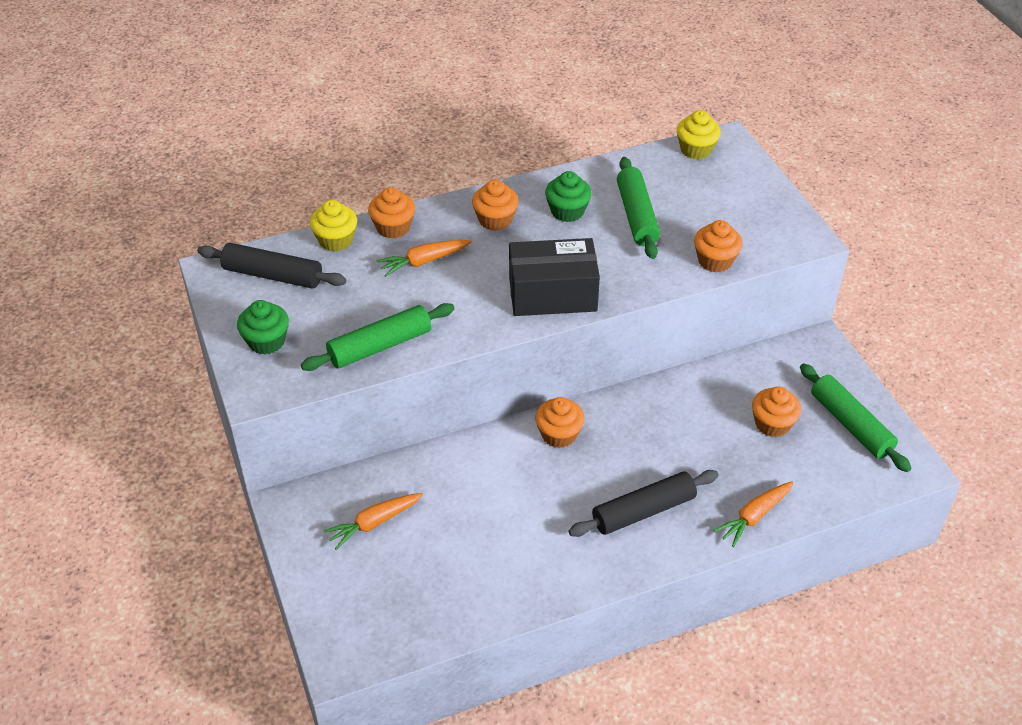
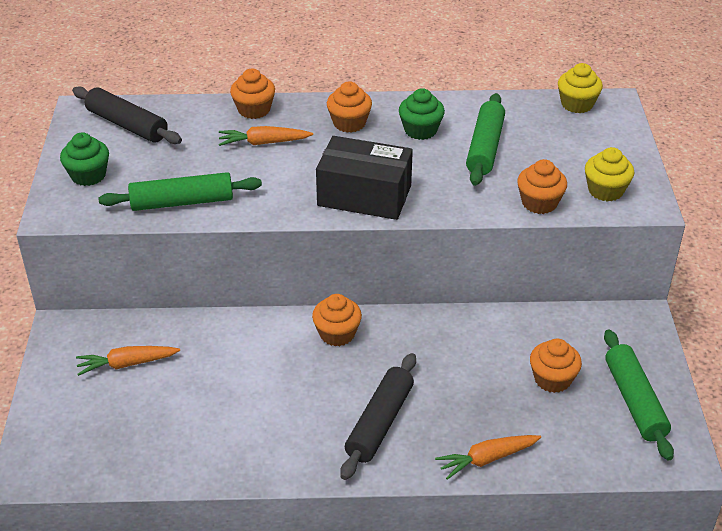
camera: 20 degrees right, 5 degrees down
yellow cupcake [310,200,357,252] -> yellow cupcake moved to [585,147,634,202]
black rolling pin [568,470,719,537] -> black rolling pin turned 60 degrees counterclockwise [340,353,416,480]

